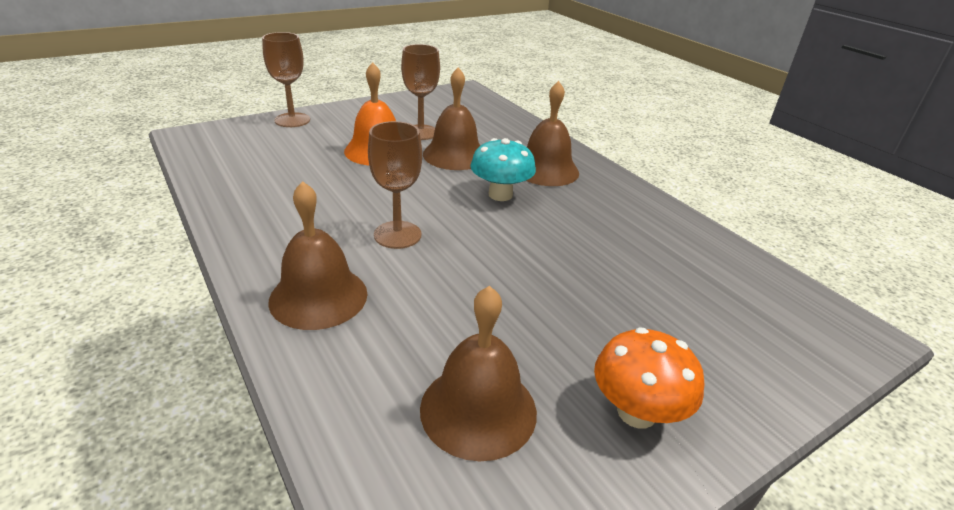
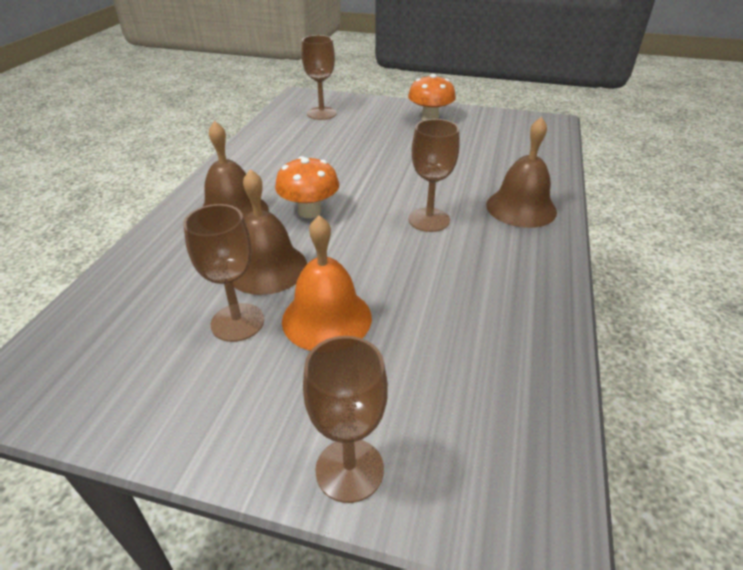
camera: 130 degrees left, 5 degrees up
brown bell [420,286,537,461] -> none
turquoise mushroom [470,138,536,201] -> orange mushroom [275,156,339,218]
none -> brown goblet [301,35,337,120]

